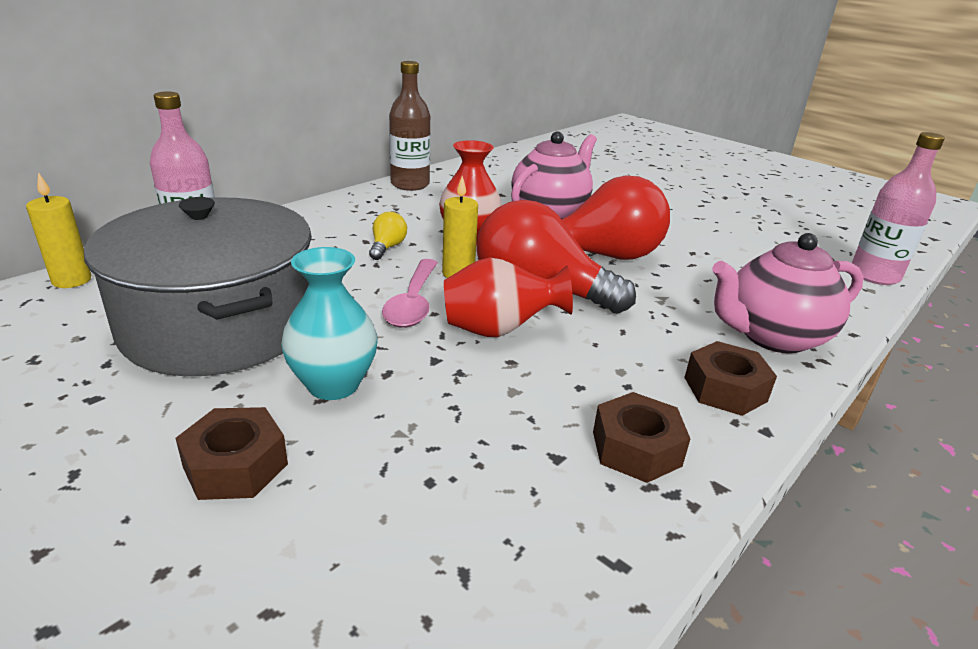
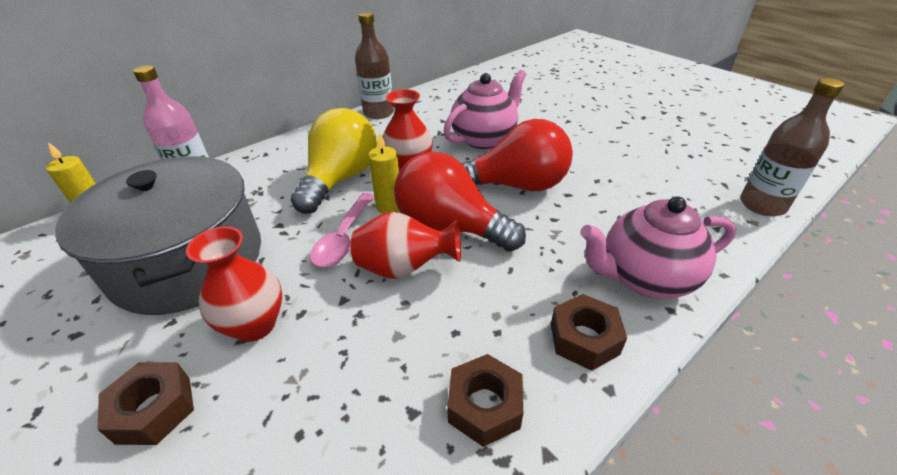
camera: 10 degrees right, 10 degrees up
turquoise vase [281,247,378,400] -> red vase [186,226,282,342]
yellow light bulb [369,212,407,260] -> yellow light bulb [291,108,377,214], size x2.41
pink bottle [852,132,945,285] -> brown bottle [740,78,844,216]

